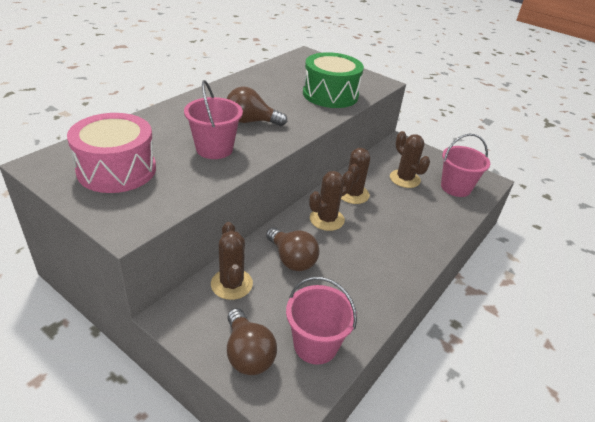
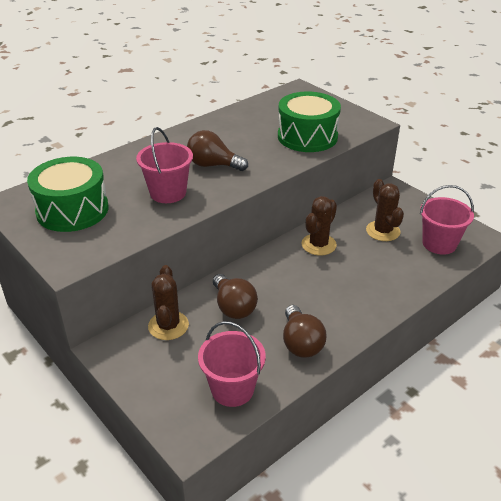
camera: 15 degrees right, 0 degrees up
pink drum [67,113,156,193] -> green drum [27,157,109,232]
brown light bulb [227,308,277,375] -> brown light bulb moved to [283,305,327,358]
brown cactus [309,171,354,231] -> none

